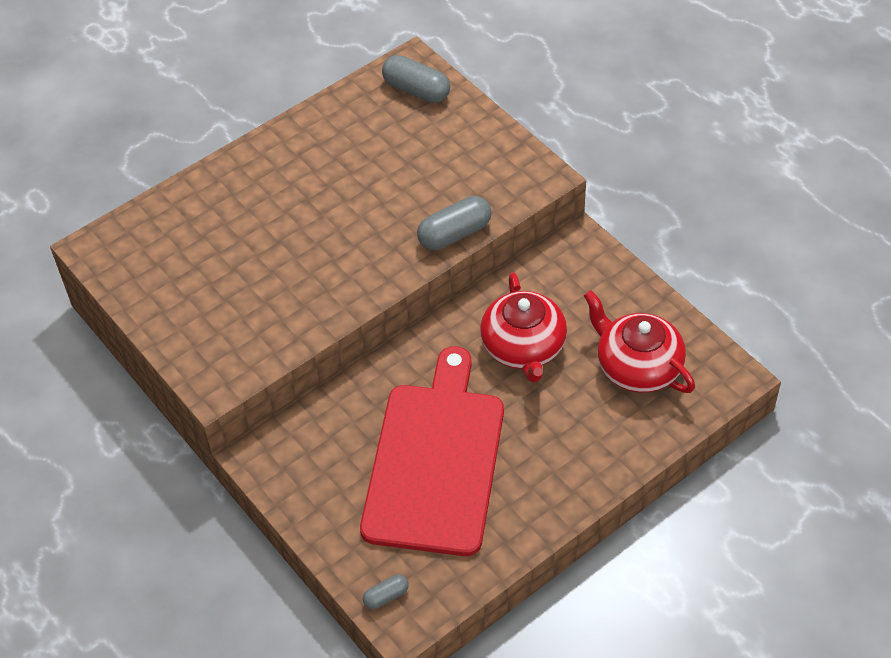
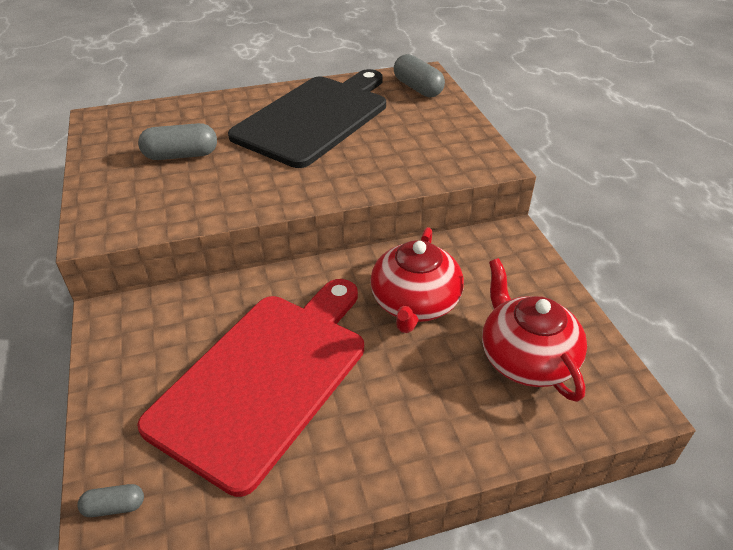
camera: 20 degrees right, 10 degrees down
grey capsule [417,196,492,250] -> grey capsule moved to [138,123,217,160]
none -> black cutting board [228,69,386,168]

